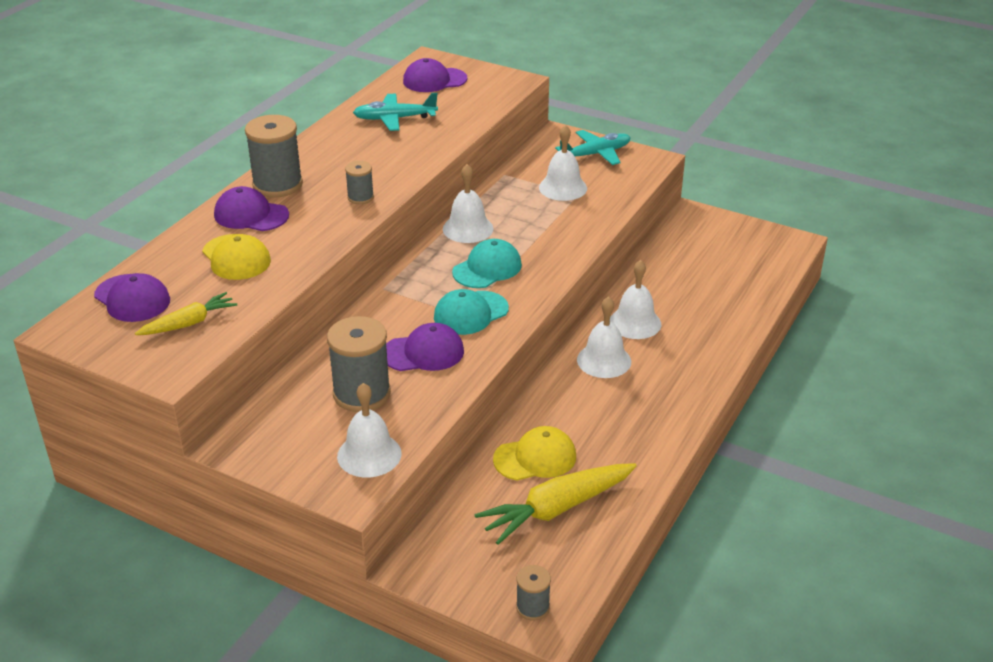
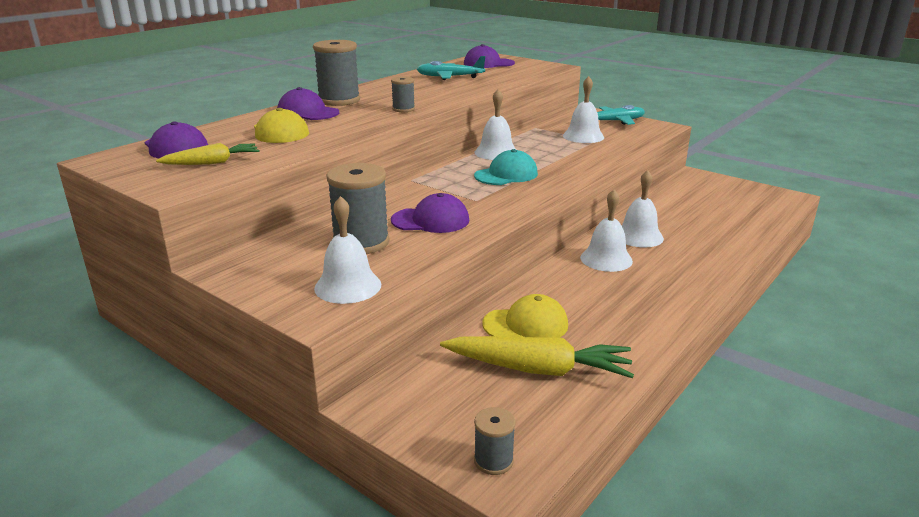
camera: 10 degrees right, 10 degrees down
turquoise cap [434,289,509,335] -> none
yellow carrot [474,463,637,545] -> yellow carrot turned 150 degrees counterclockwise [440,336,634,378]

